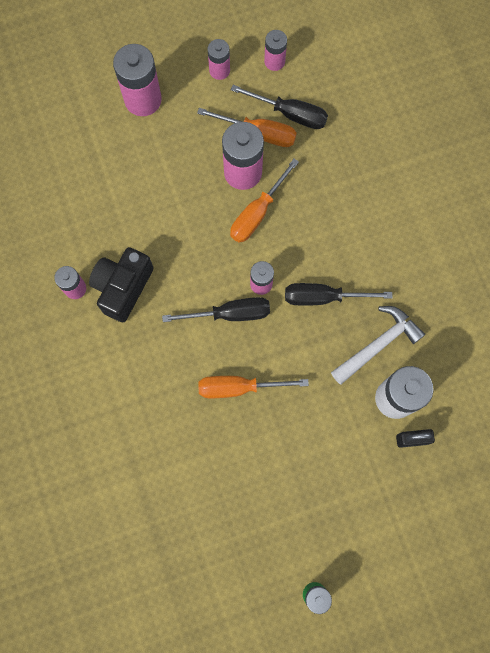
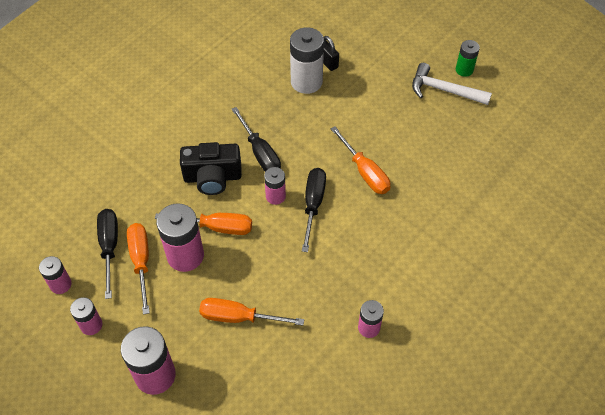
camera: 120 degrees left, 20 degrees down
black camera [89,247,154,322] -> black camera moved to [180,142,242,195]
black screwdriver [162,297,270,322] -> black screwdriver turned 45 degrees clockwise [302,168,326,252]
white hammer [331,306,425,384] -> white hammer moved to [412,63,492,105]
none -> orange screwdriver [199,298,304,325]

